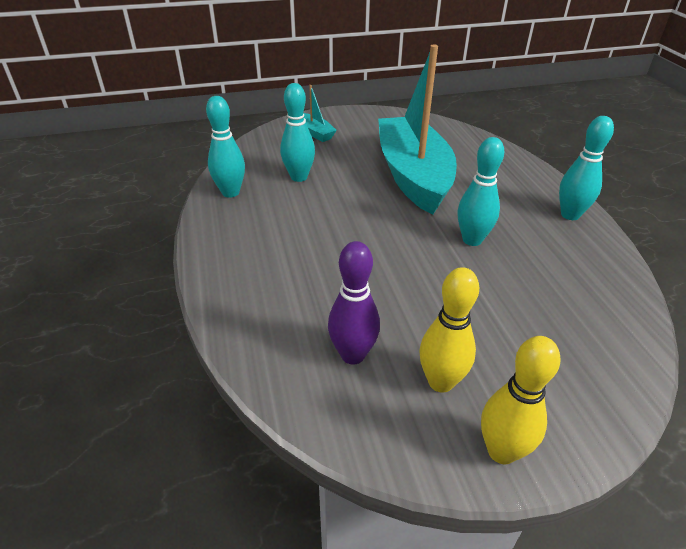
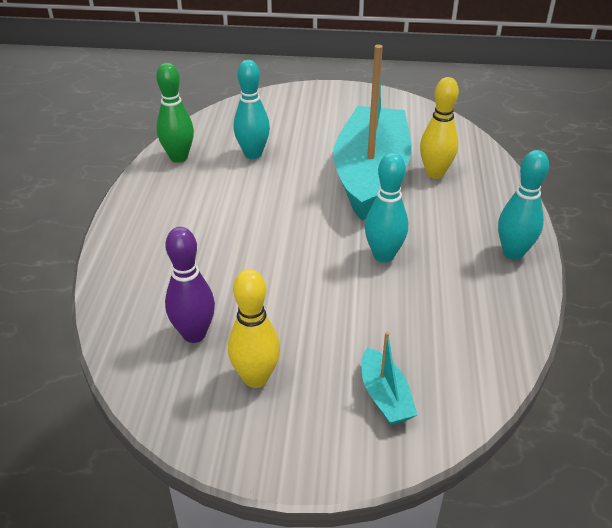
camera: 20 degrees right, 0 degrees up
turquoise bowling pin [206,96,245,198] -> green bowling pin [156,63,194,163]
turquoise boat [304,85,337,142] -> turquoise boat moved to [362,332,417,425]
yellow bowling pin [481,336,561,464] -> yellow bowling pin moved to [420,77,459,179]

